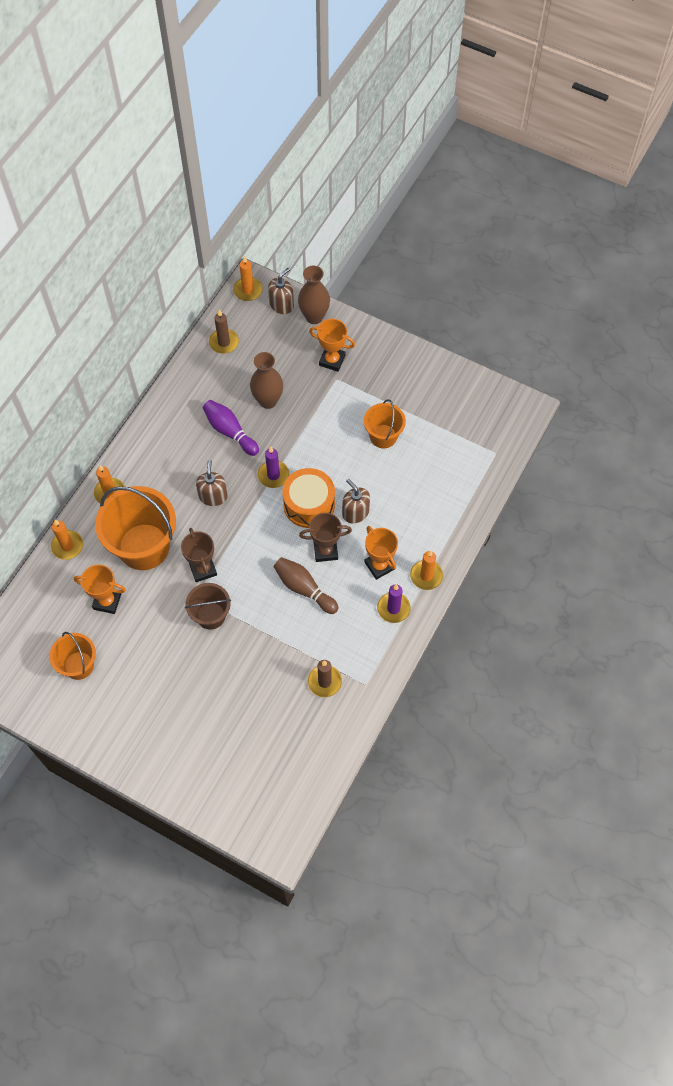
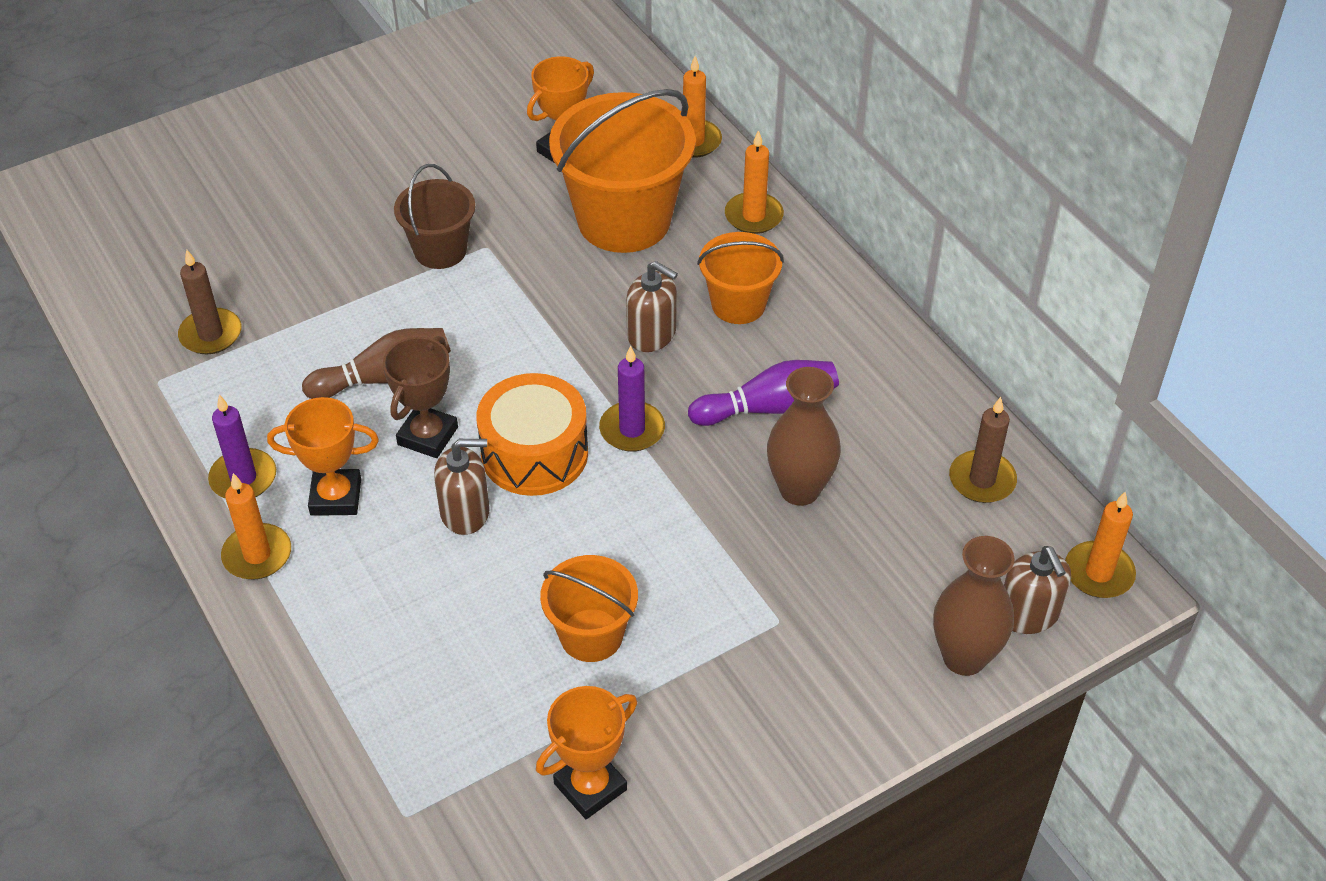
camera: 120 degrees right, 15 degrees down
orange bucket [49,632,96,680] -> orange bucket moved to [697,232,784,324]
brown trophy [181,528,217,582] -> none
orange trophy [309,319,355,372] -> orange trophy moved to [536,686,637,819]

